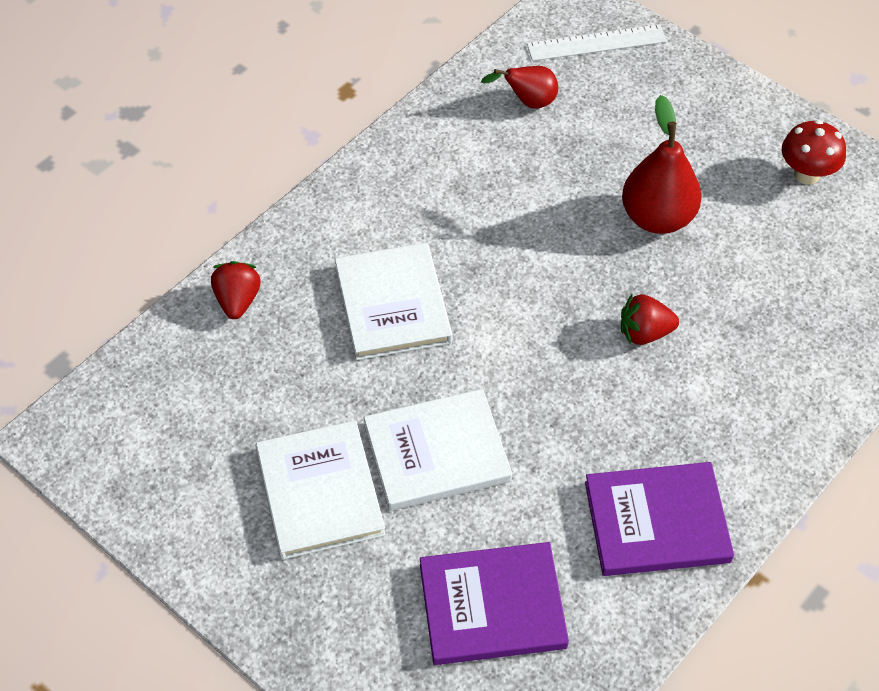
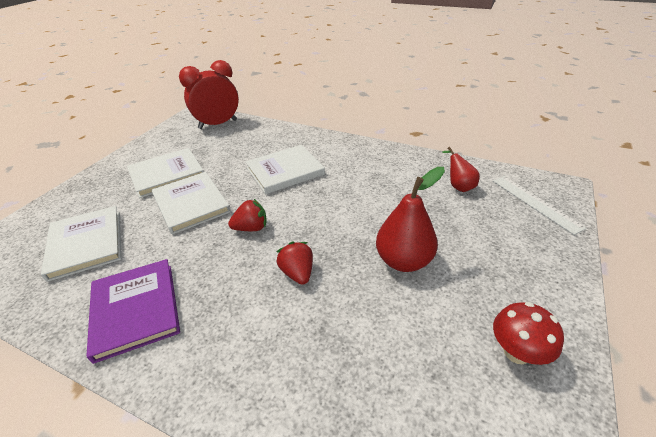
camera: 75 degrees right, 15 degrees down
red strawberry [211,261,261,319] -> red strawberry moved to [228,199,267,231]
purple book [420,542,569,665] -> white book [41,206,121,282]
none -> red clock [179,60,239,129]

